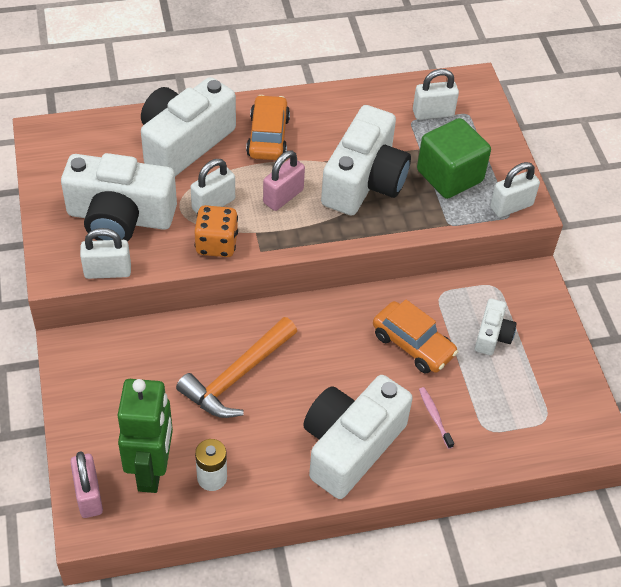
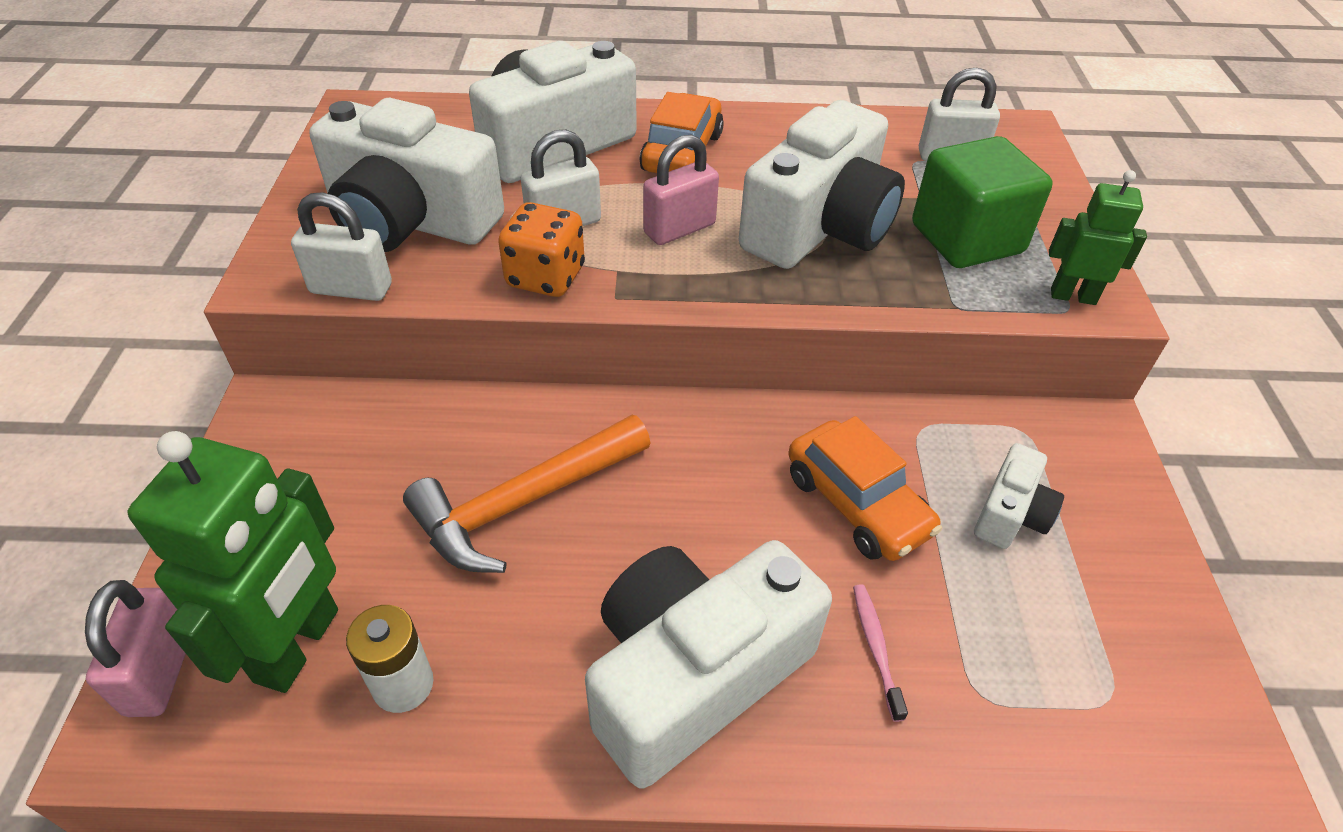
camera: 15 degrees right, 5 degrees down
white padlock [490,162,540,217] -> green robot [1049,170,1147,305]

